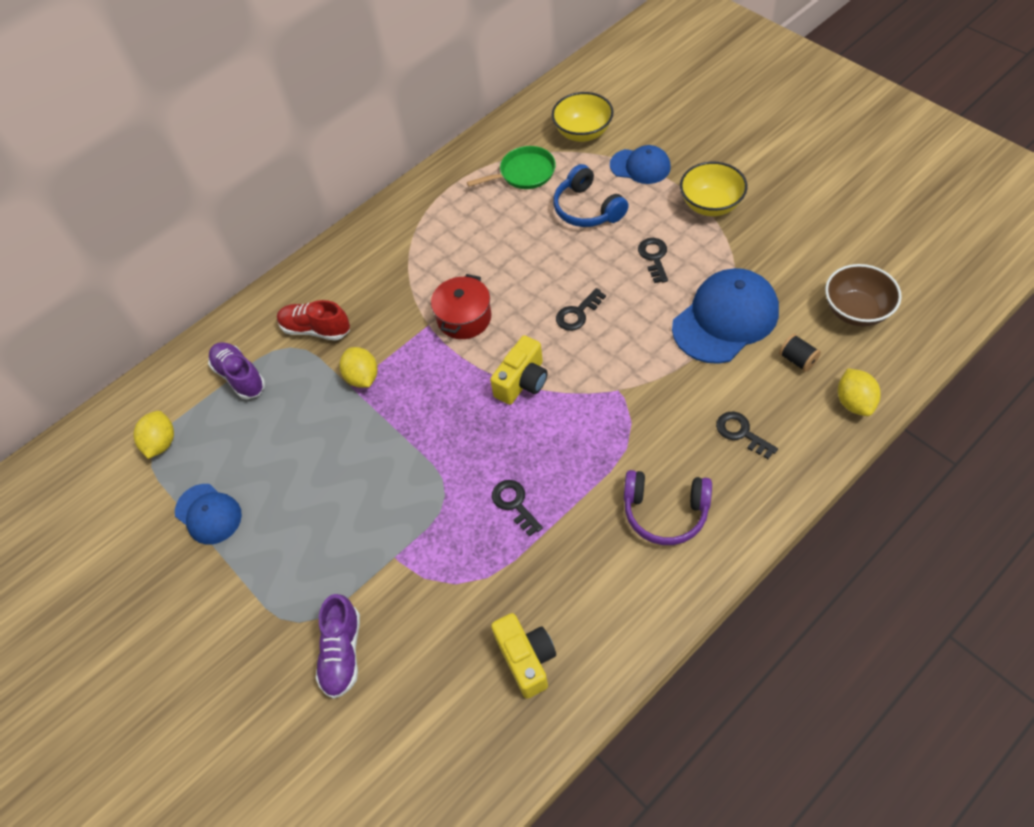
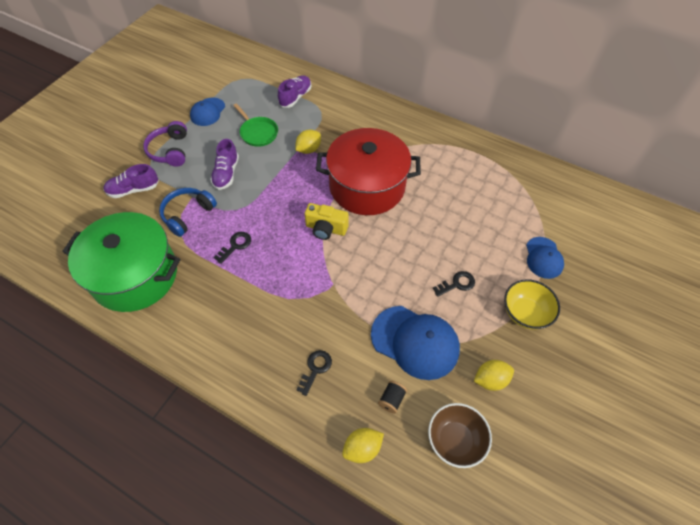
camera: 65 degrees right, 0 degrees up
yellow lemon [133,411,174,459] -> yellow lemon moved to [474,360,514,391]
red shoe [277,300,350,341] -> none
red pot [431,274,492,339] -> red pot [316,128,421,215], size x2.06
green pan [467,146,556,189] -> green pan moved to [233,103,278,147]
yellow camera [491,613,556,698] -> green pot [62,212,181,312]
yellow bowl [552,92,614,142] -> none
blue headphones [553,164,629,227] -> blue headphones moved to [159,188,217,237]
black key [556,288,606,331] -> none
purple headphones [624,470,712,545] -> purple headphones moved to [143,121,187,167]
none -> purple shoe [210,139,239,190]

